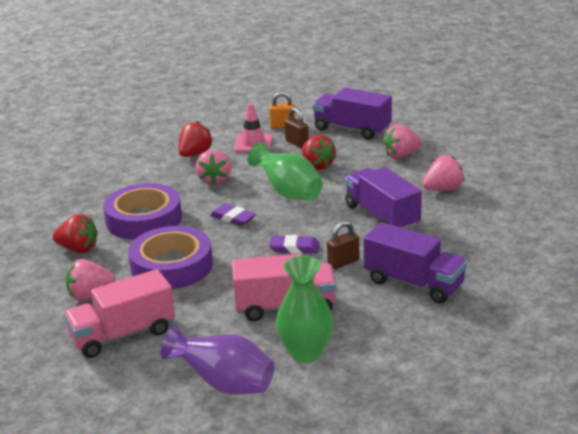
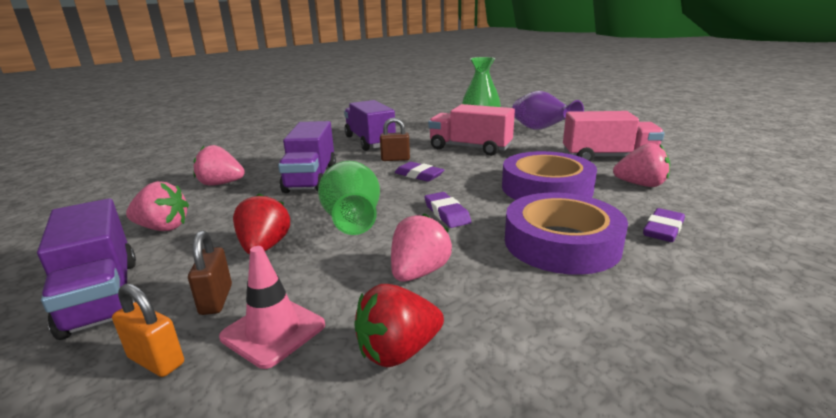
camera: 150 degrees left, 5 degrees down
red strawberry [53,214,98,253] -> purple eraser [643,208,685,242]

